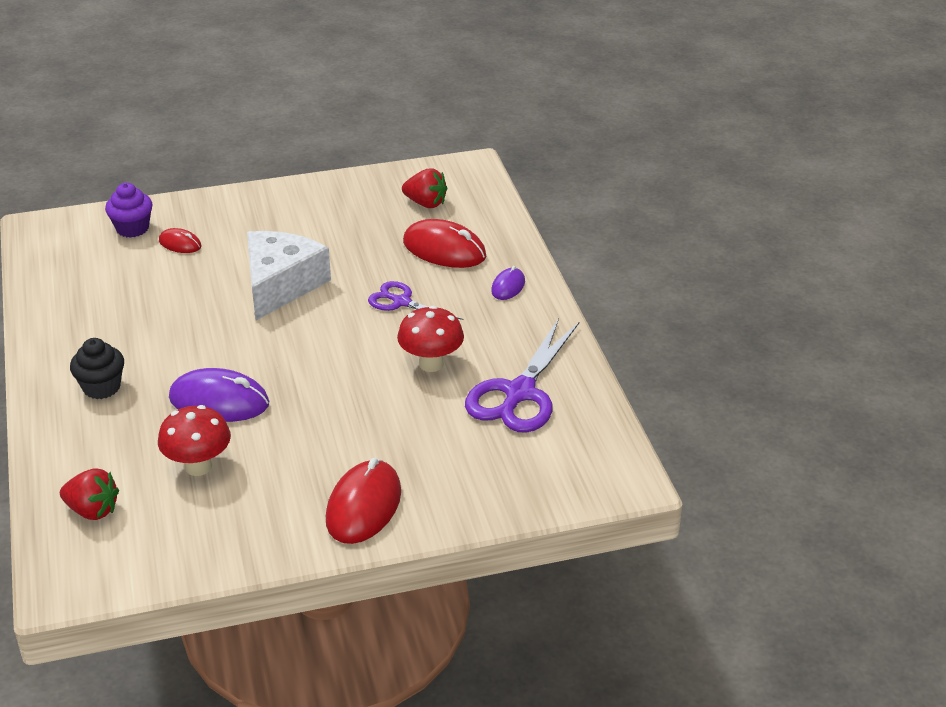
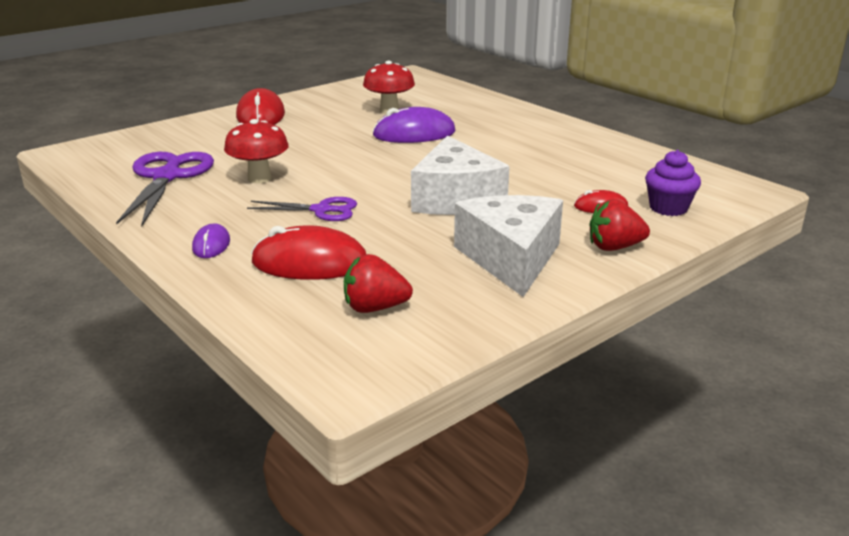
camera: 155 degrees right, 10 degrees down
red strawberry [60,468,119,520] -> red strawberry moved to [589,199,650,251]
black cupcake [70,338,124,399] -> none
none -> white cheese [454,195,563,297]

